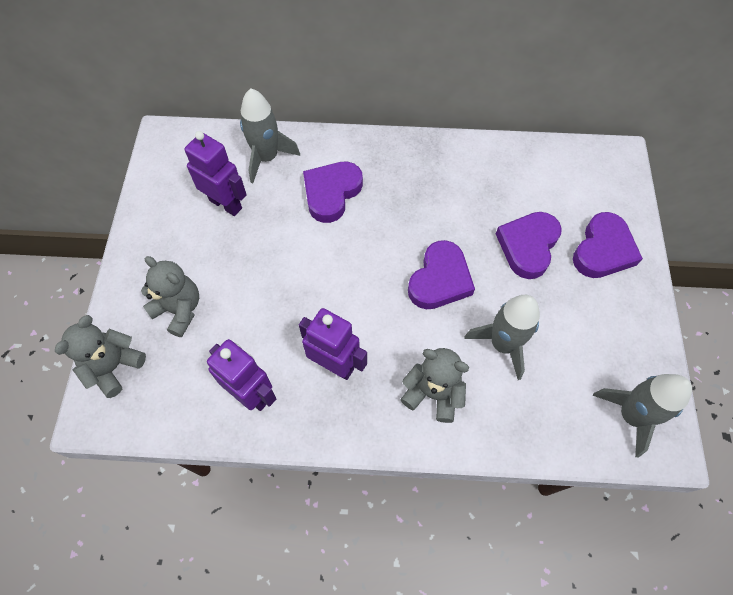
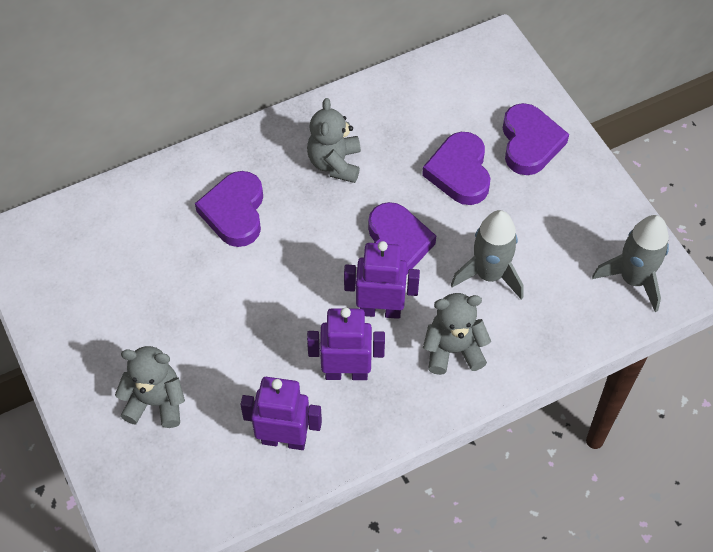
camera: 30 degrees left, 5 degrees down
grey teddy bear [55,315,146,398] -> grey teddy bear moved to [307,98,361,183]
purple robot [184,131,247,216] -> purple robot moved to [344,241,420,319]
grey rocket [240,88,300,183] -> none

